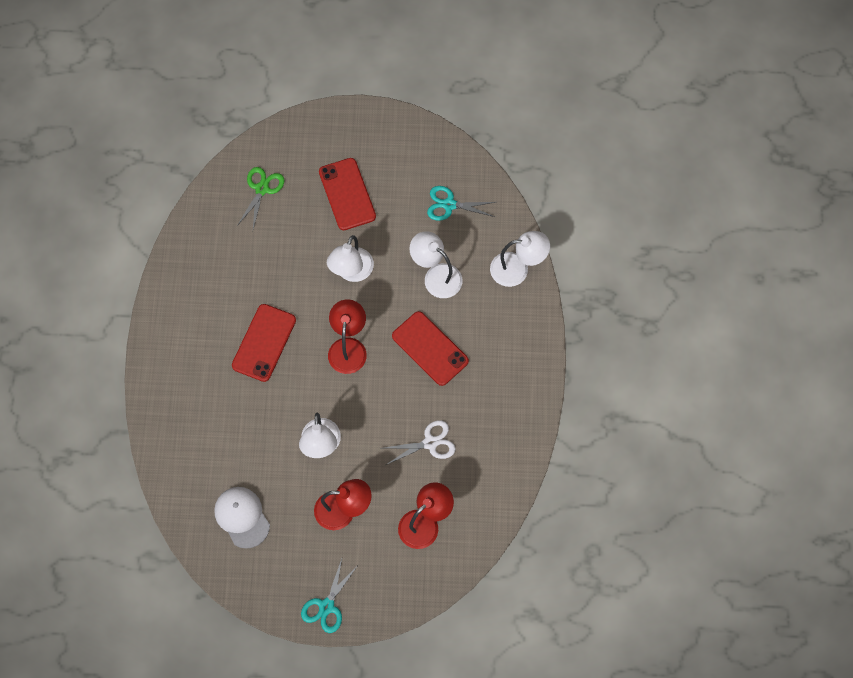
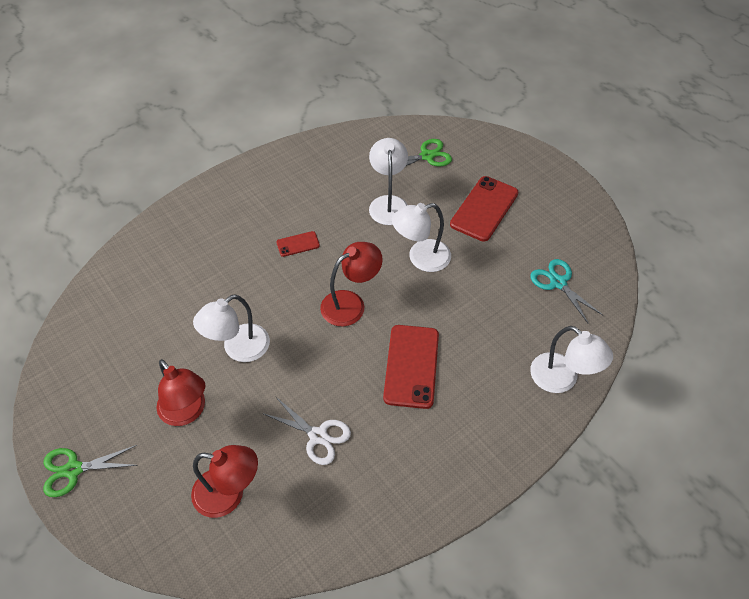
camera: 50 degrees right, 15 degrees down
white cap [214,487,270,549] -> none
red phone [232,304,296,382] -> red phone [276,231,320,257], size x0.50
turquoise scissors [301,559,359,633] -> green scissors [43,445,138,497]
white lamp [409,231,462,298] -> white lamp moved to [369,138,408,225]

